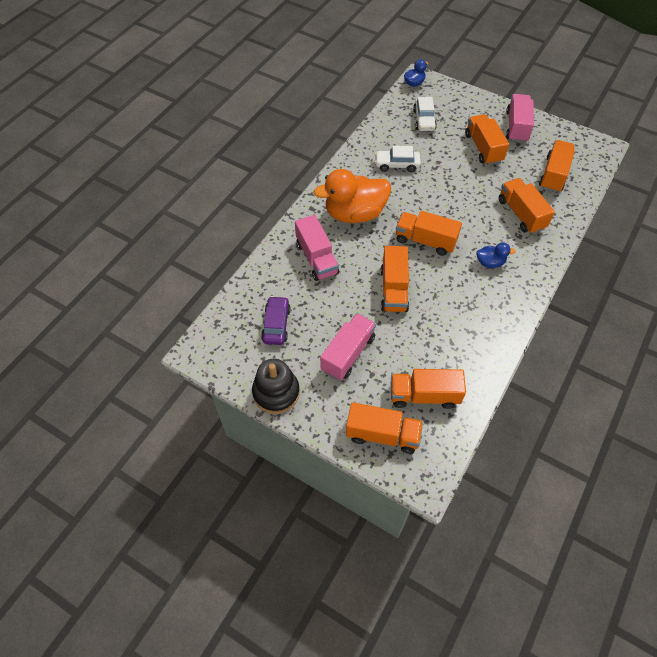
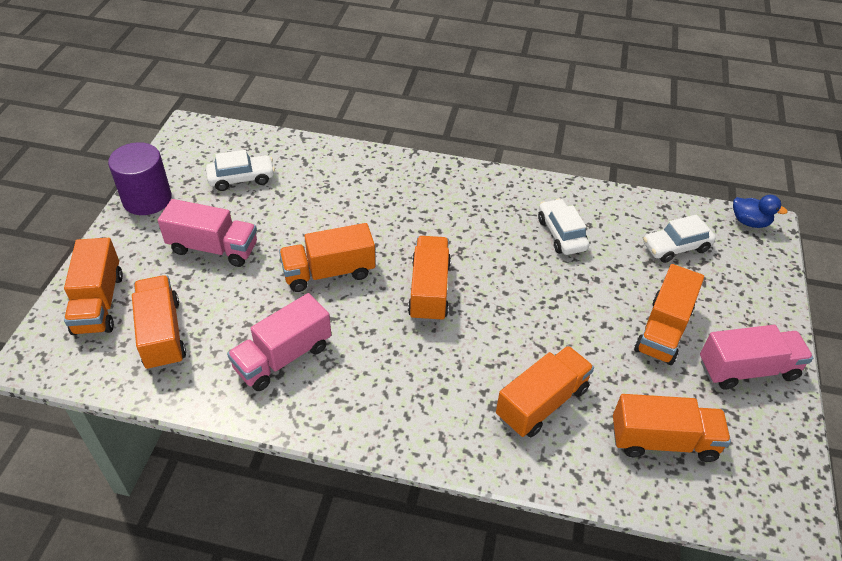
camera: 70 degrees right, 10 degrees down
black stacking toy [252,359,300,414] -> purple cylinder [108,142,172,215]
purple car [261,296,291,345] -> white car [206,150,275,191]
pink truck [295,215,339,281] -> pink truck moved to [227,293,331,391]
orange duck [313,169,391,223] -> none
orange truck [465,114,509,165] -> orange truck turned 150 degrees clockwise [634,264,704,365]
blue duck [476,242,516,268] -> none

